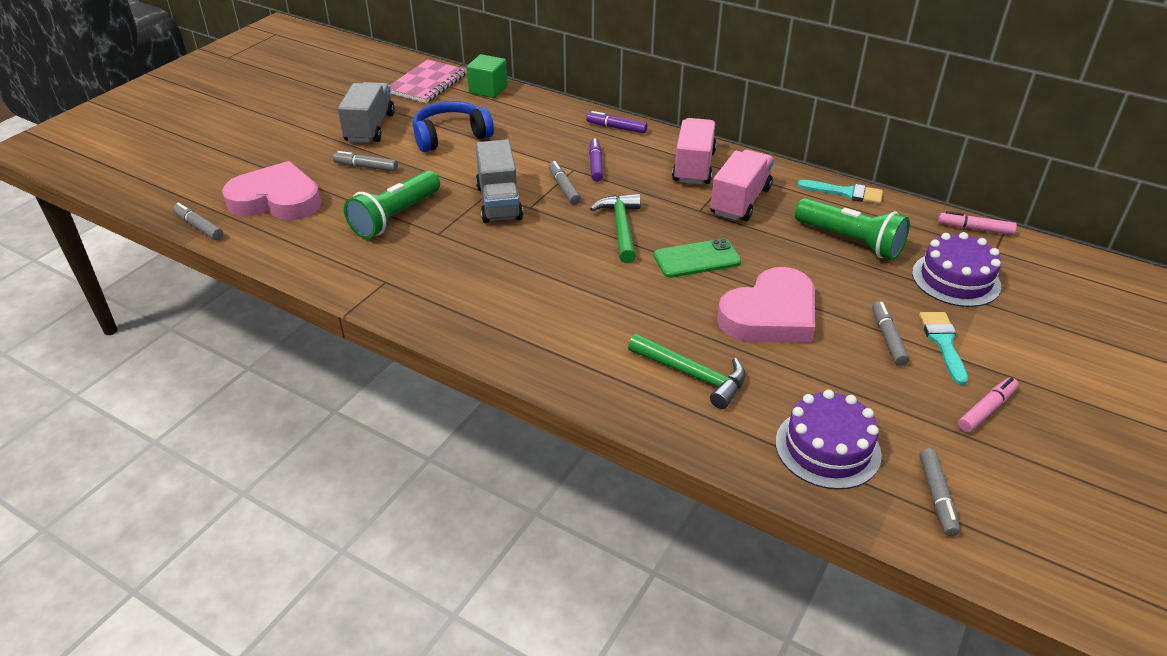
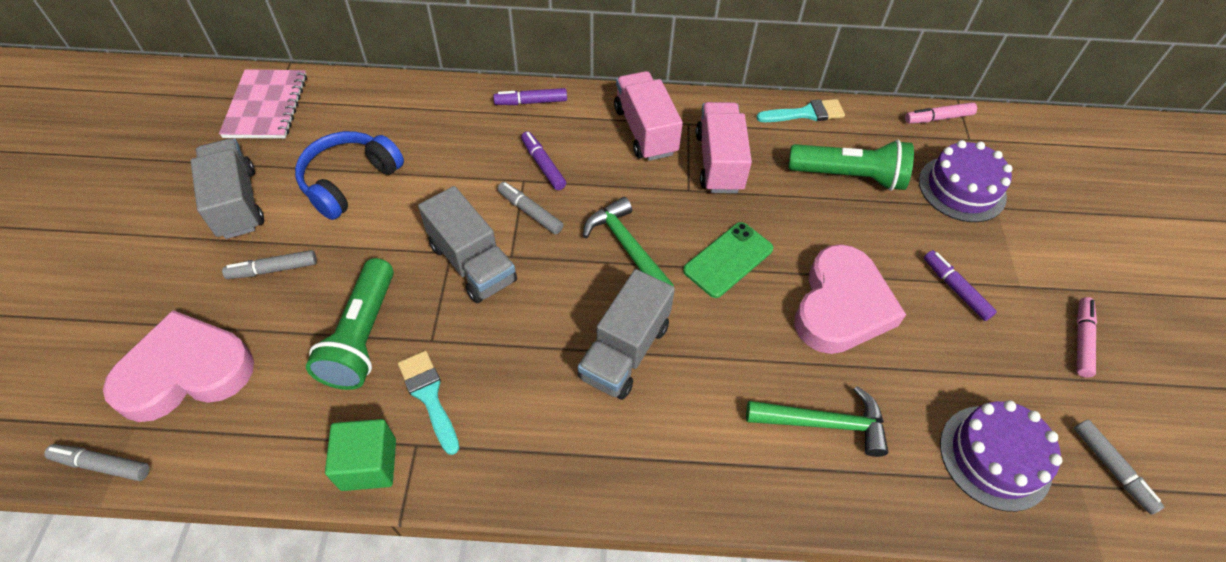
camera: 30 degrees left, 15 degrees up
green cube [467,54,508,98] -> green cube moved to [325,419,396,491]
grey marker [872,301,910,366] -> purple marker [924,250,997,321]
turquoise brush [919,312,968,385] -> turquoise brush moved to [398,351,459,455]
none -> grey truck [578,269,675,400]

